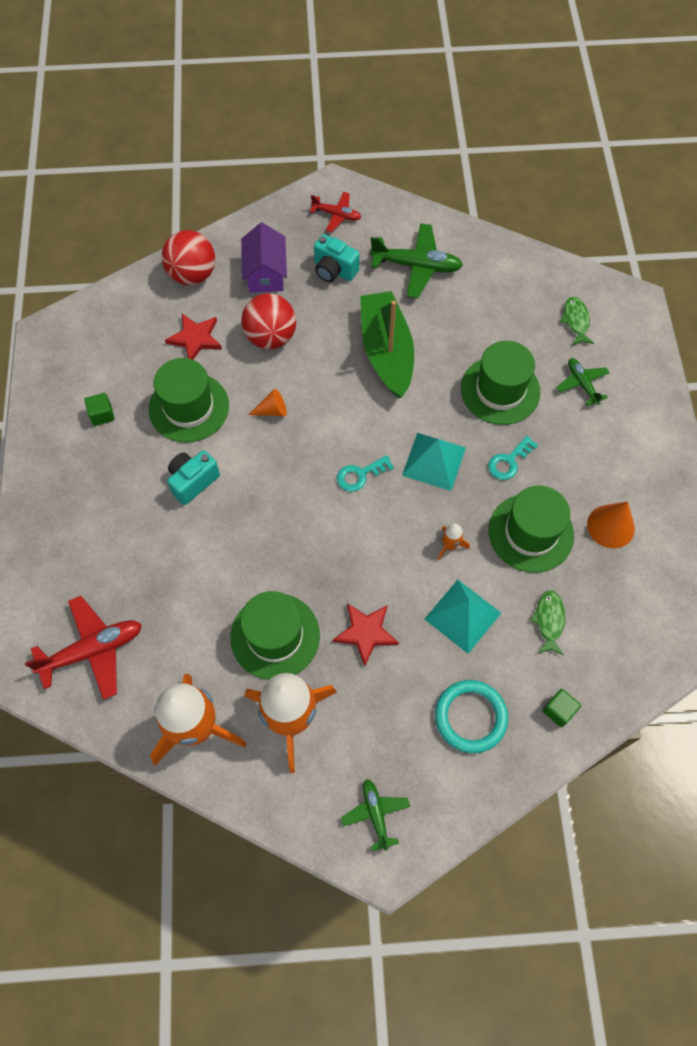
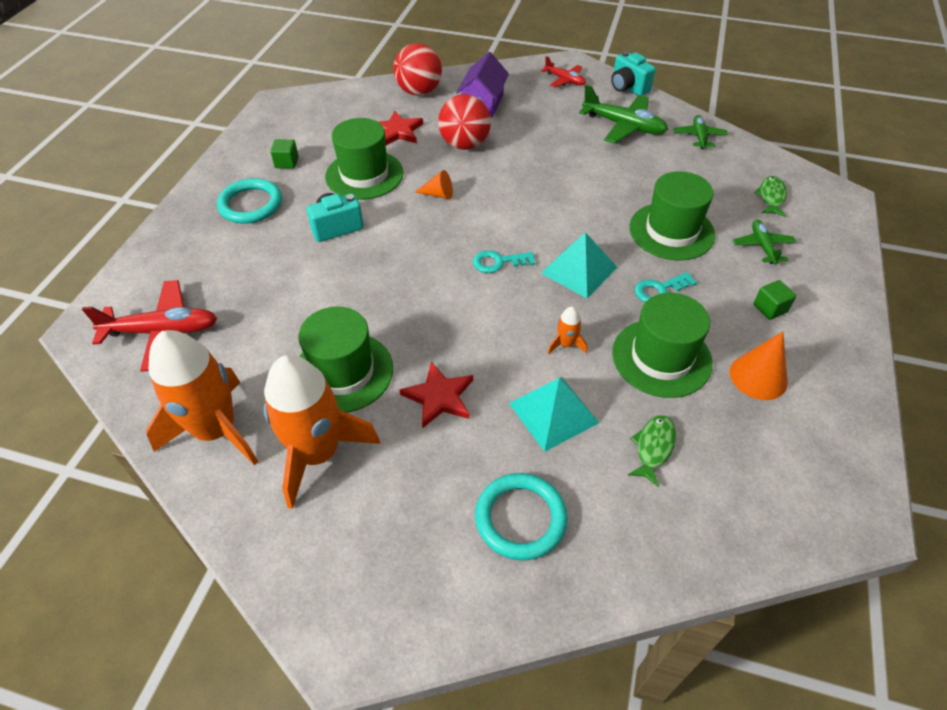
camera: 20 degrees right, 15 degrees down
turquoise camera [314,234,360,282] -> turquoise camera moved to [611,51,656,96]
green plane [341,779,410,851] -> green plane moved to [673,115,728,150]
green boat [360,291,414,398] -> none
green cube [543,689,581,727] -> green cube moved to [753,280,796,320]
none -> turquoise ring [217,178,282,224]

